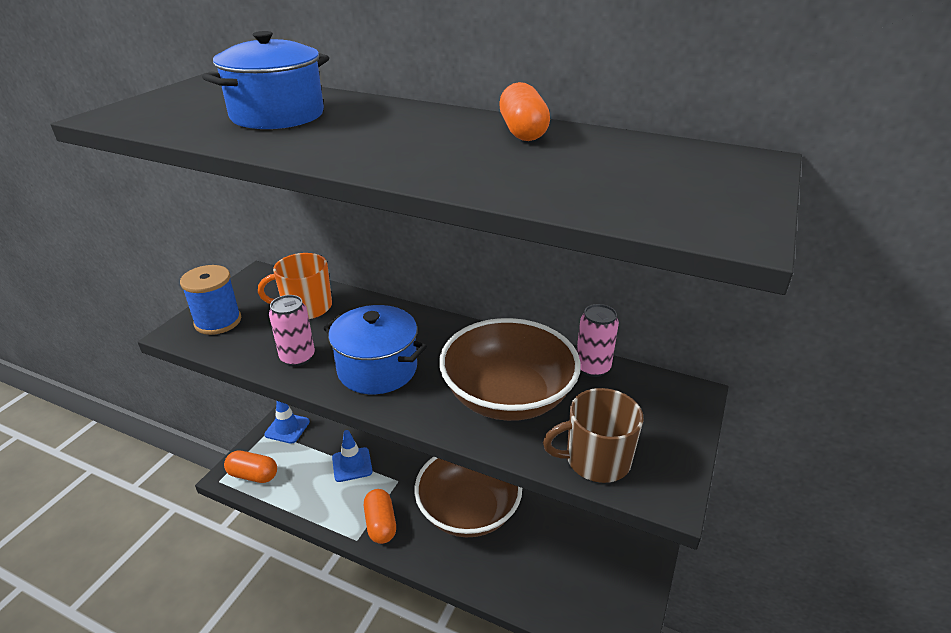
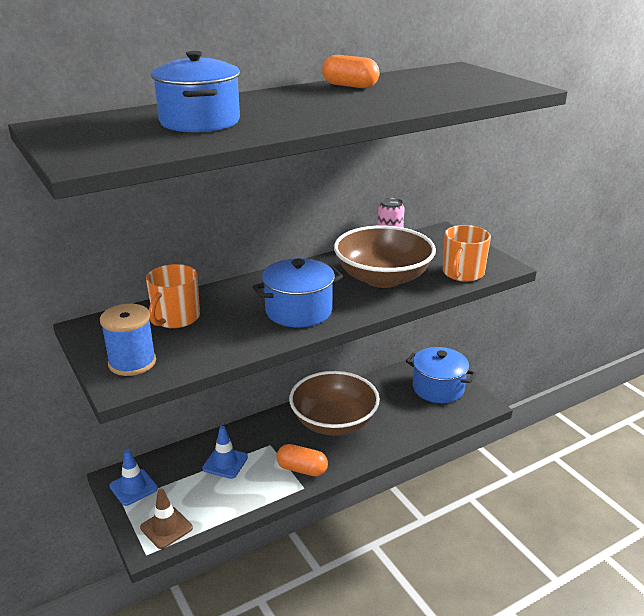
camera: 55 degrees left, 5 degrees down
orange capsule [224,451,277,483] -> brown traffic cone [140,488,193,549]
pink can [269,295,315,367] -> none
brown mug [543,388,644,483] -> orange mug [443,225,491,282]
none -> blue pot [406,347,476,403]

